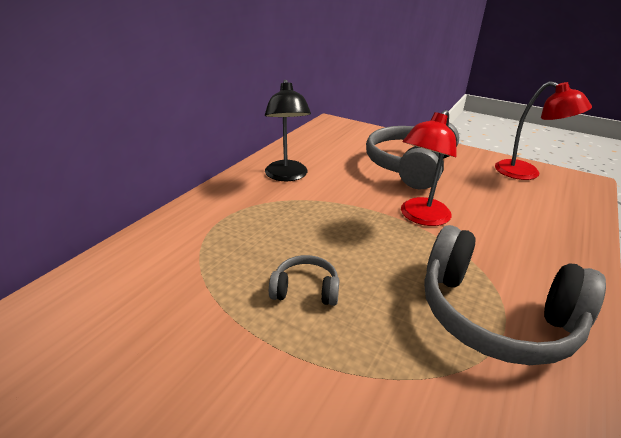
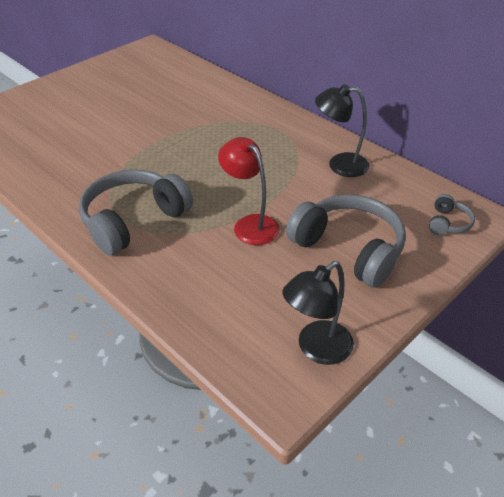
camera: 105 degrees right, 10 degrees up
grey headphones [269,255,340,306] -> grey headphones moved to [429,194,475,235]
red lamp [495,81,592,180] -> black lamp [282,261,354,365]

